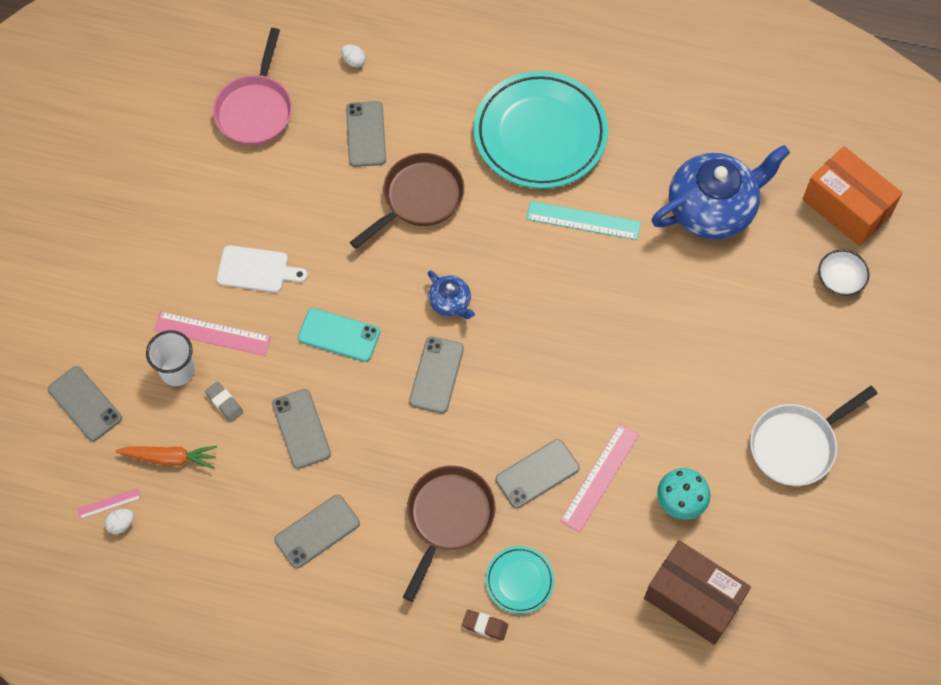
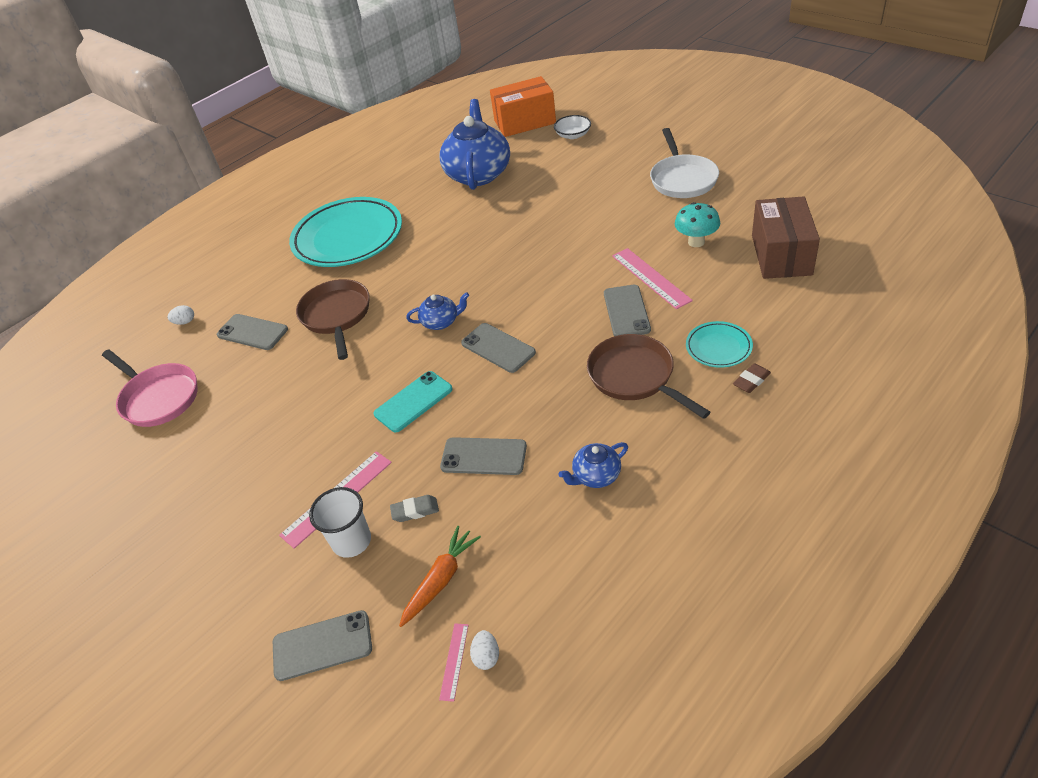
camera: 55 degrees left, 20 degrees down
white cutting board [217,245,308,293] -> none
grey phone [275,495,360,569] -> blue teapot [558,442,628,488]
turquoise ruler [526,201,641,240] -> none
brown box [644,540,751,645] -> brown box turned 60 degrees counterclockwise [752,196,820,279]

